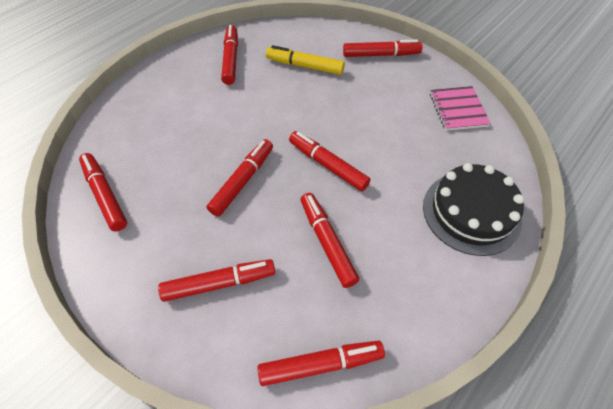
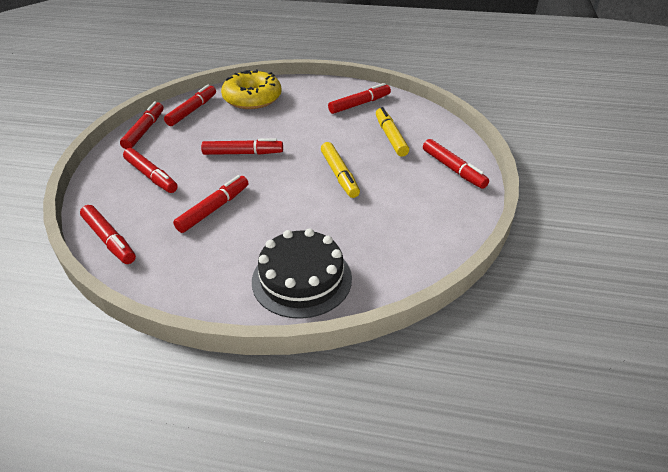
camera: 60 degrees right, 15 degrees down
red marker [289,131,371,191] -> red marker moved to [120,101,164,149]
pink notebook [430,86,491,131] -> none
none -> yellow donut [221,69,282,109]
none -> yellow marker [321,142,360,198]

